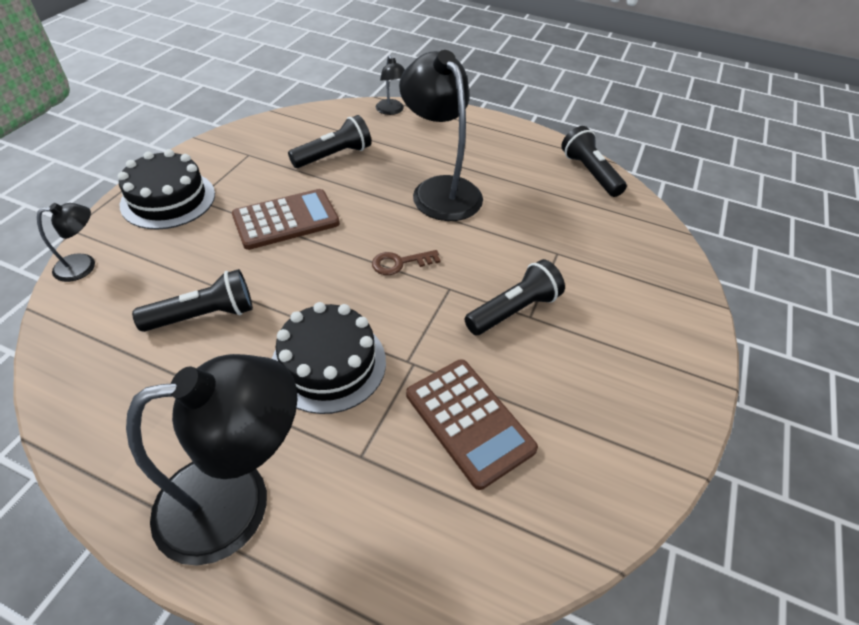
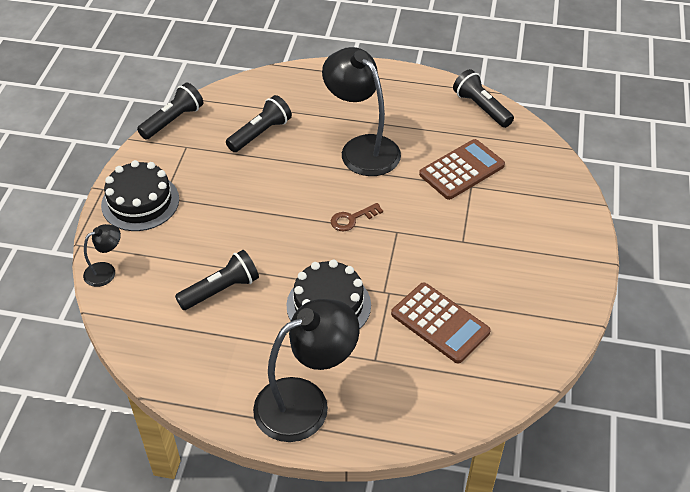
camera: 10 degrees left, 0 degrees up
brown calculator [232,189,340,250] -> brown calculator moved to [419,139,505,200]
black lamp [376,55,405,115] -> none
black flashlight [465,259,565,335] -> black flashlight moved to [137,82,203,139]

